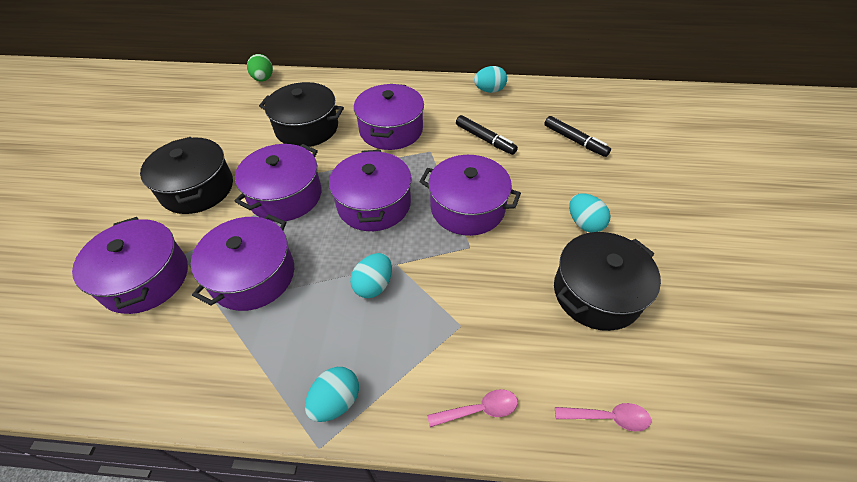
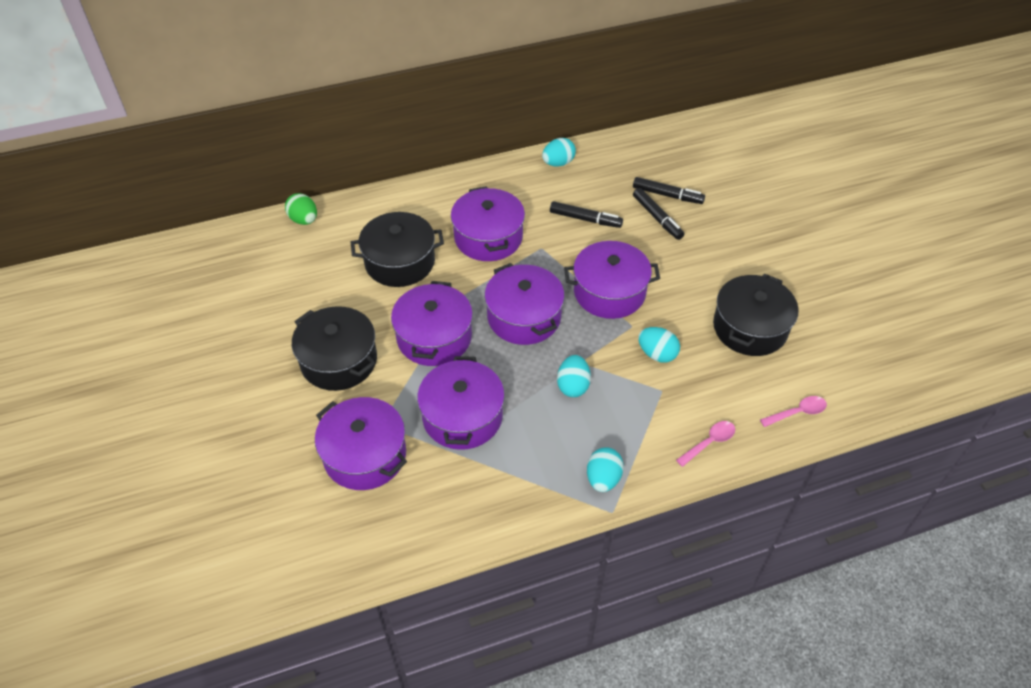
camera: 25 degrees left, 0 degrees up
turquoise egg [569,193,611,233] -> turquoise egg moved to [638,327,680,363]
none -> black marker [633,188,684,240]

